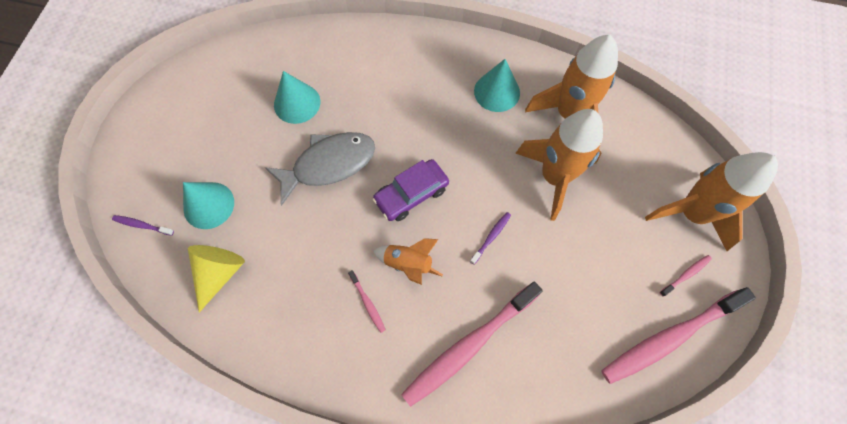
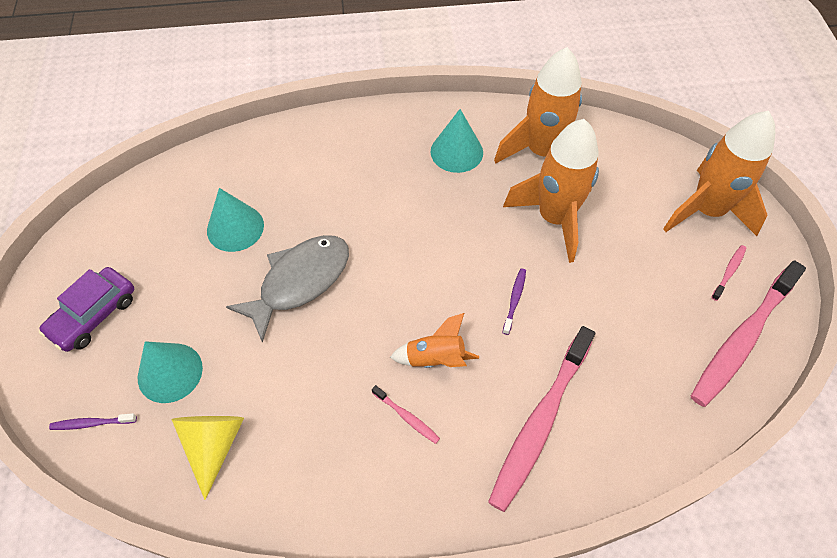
camera: 20 degrees left, 10 degrees down
purple car [372,159,449,221] -> purple car moved to [39,267,134,352]

